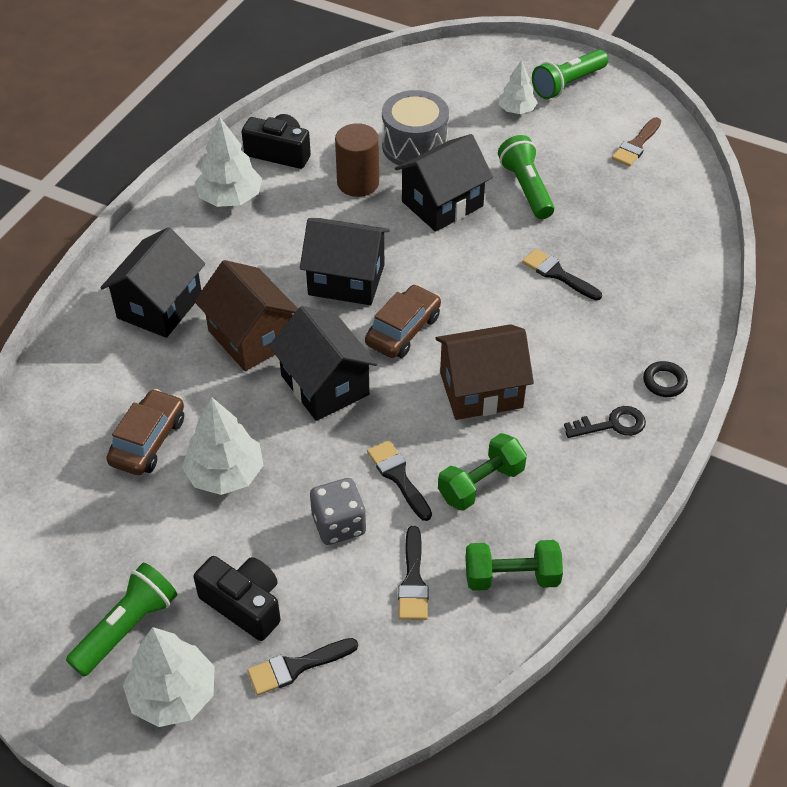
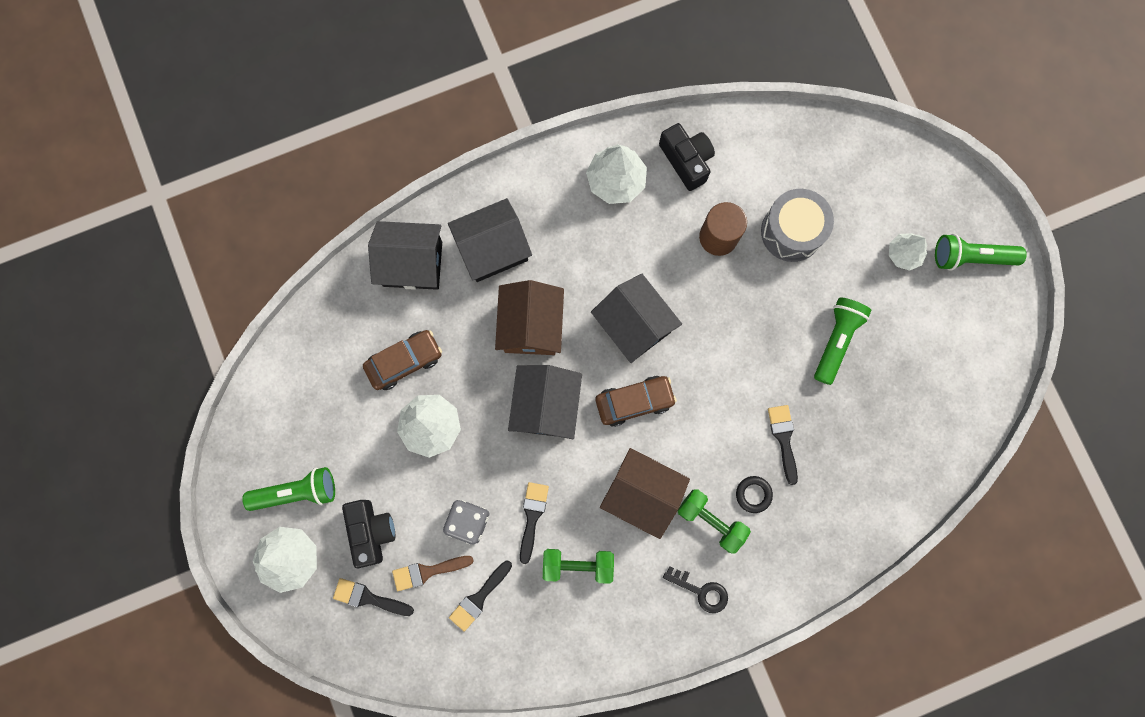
camera: 40 degrees right, 30 degrees up
black house [395,134,493,232] -> black house moved to [368,221,442,290]
green dumbbell [465,540,563,591] -> green dumbbell moved to [678,490,751,553]
brown brush [612,117,661,167] -> brown brush moved to [392,556,473,591]
black ring [643,361,688,397] -> black ring moved to [736,476,773,513]

